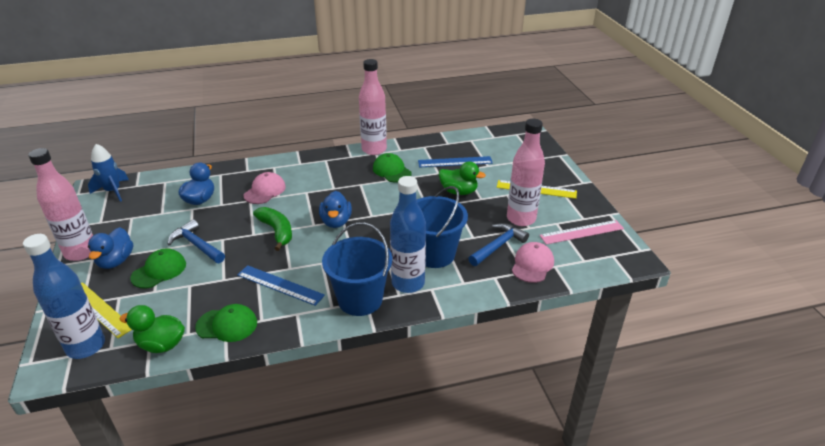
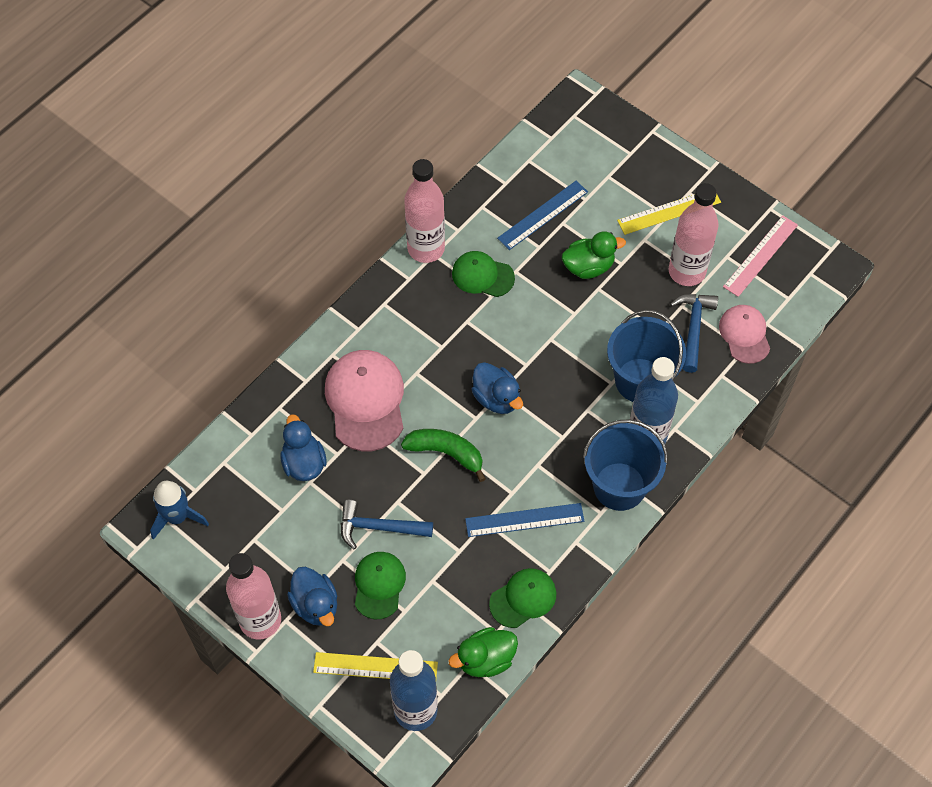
camera: 35 degrees left, 25 degrees up
pink cap [243,172,286,204] -> pink cap [325,350,404,451], size x1.65

